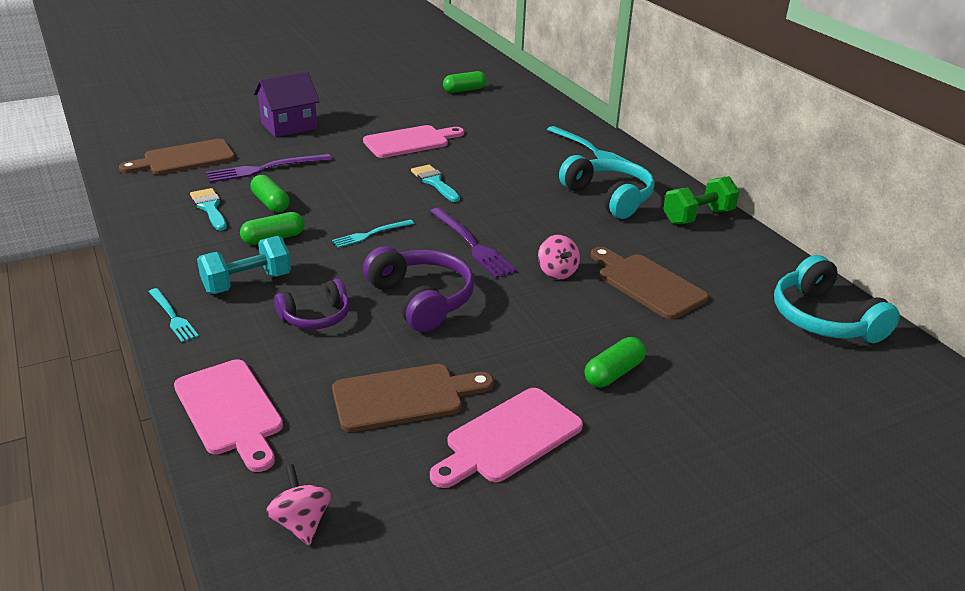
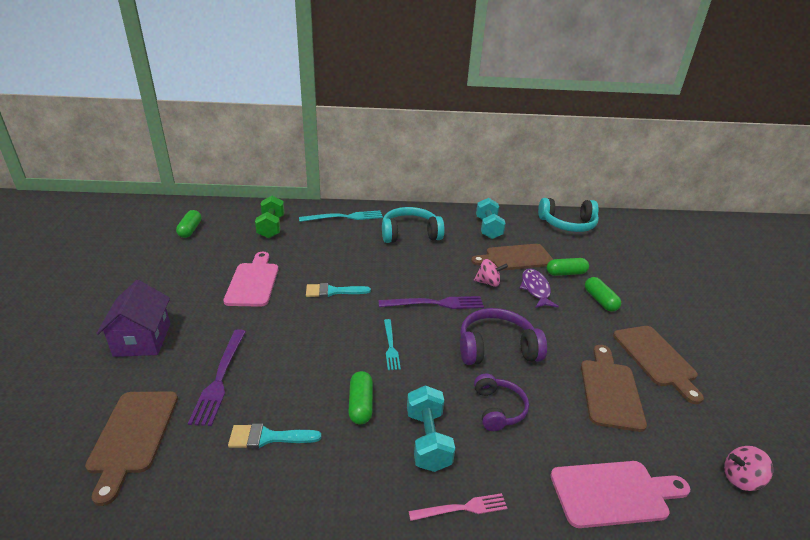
camera: 65 degrees left, 0 degrees up
turquoise fork [149,288,199,342] -> pink fork [409,493,507,521]
green capsule [250,175,290,213] -> green capsule moved to [547,258,589,276]
pink cutting board [430,388,583,488] -> brown cutting board [613,326,704,404]
green dumbbell [663,176,739,225] -> green dumbbell moved to [255,196,284,238]
none -> turquoise dumbbell [476,198,506,239]
none -> purple fish [519,269,559,308]

